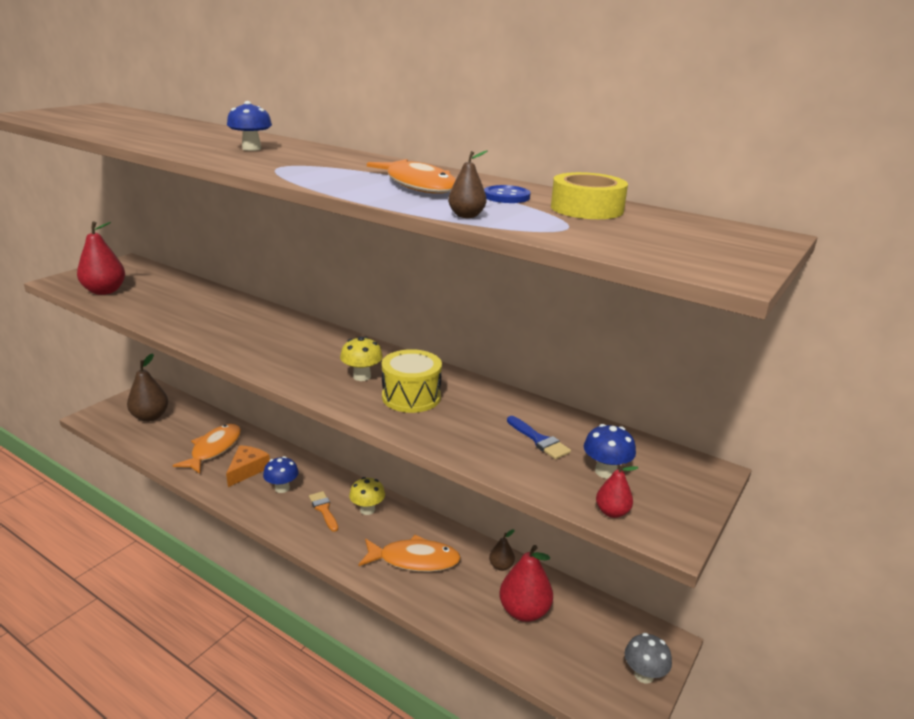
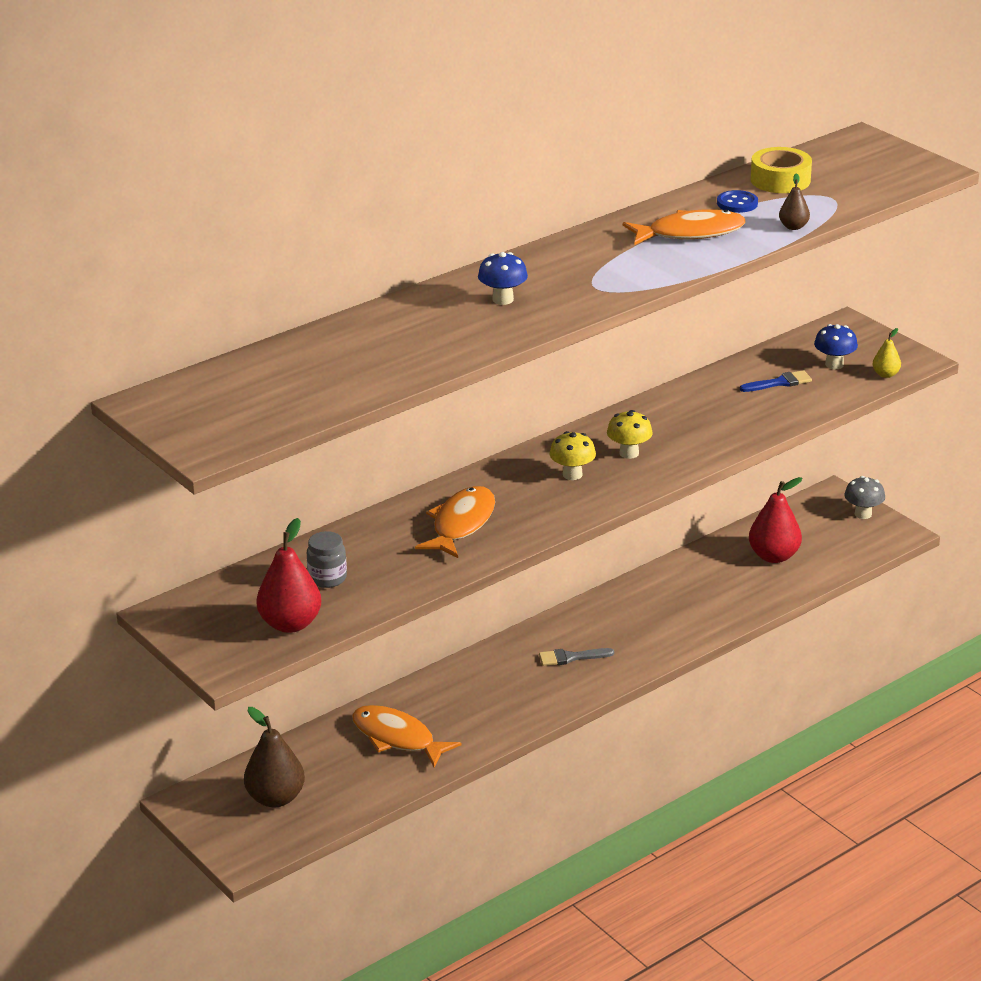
camera: 70 degrees left, 5 degrees up
orange cheese [226,445,270,487] -> none
blue mushroom [263,456,299,493] -> none
orange brush [309,491,338,532] -> grey brush [539,648,614,666]
yellow mushroom [349,477,385,515] -> yellow mushroom moved to [549,431,596,480]
orange fish [359,535,461,572] -> orange fish moved to [415,486,495,558]
yellow drum [382,349,442,413] -> none
brown pear [489,529,515,571] -> none
red pear [596,463,638,518] -> yellow pear [873,328,901,378]
none -> grey jar [307,531,347,588]

